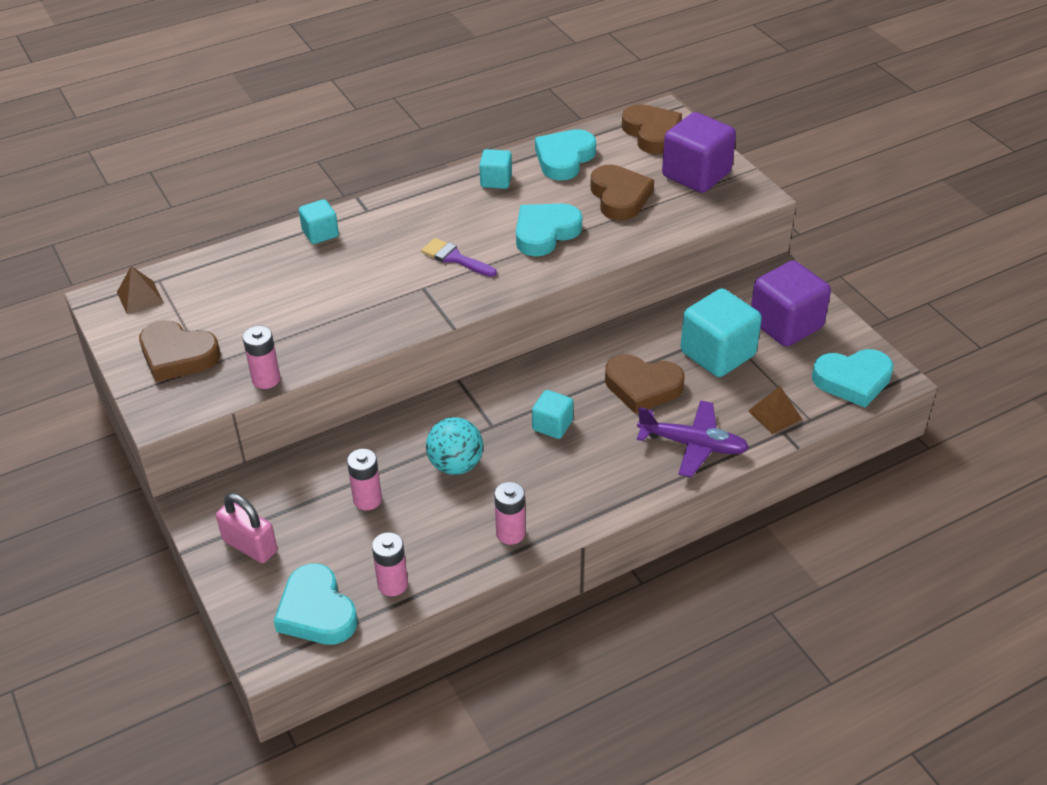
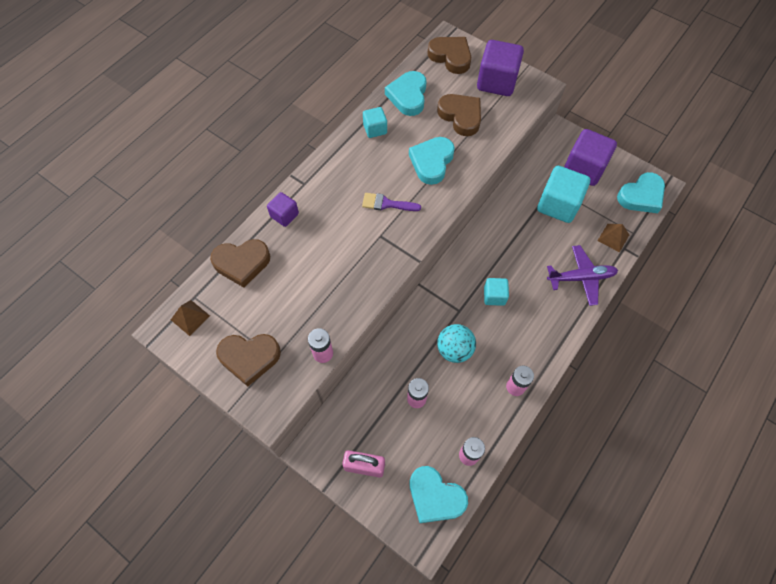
camera: 25 degrees left, 20 degrees up
turquoise cube [299,199,339,244] -> purple cube [267,192,299,227]
brown heart [605,354,684,414] -> brown heart moved to [210,239,270,288]

